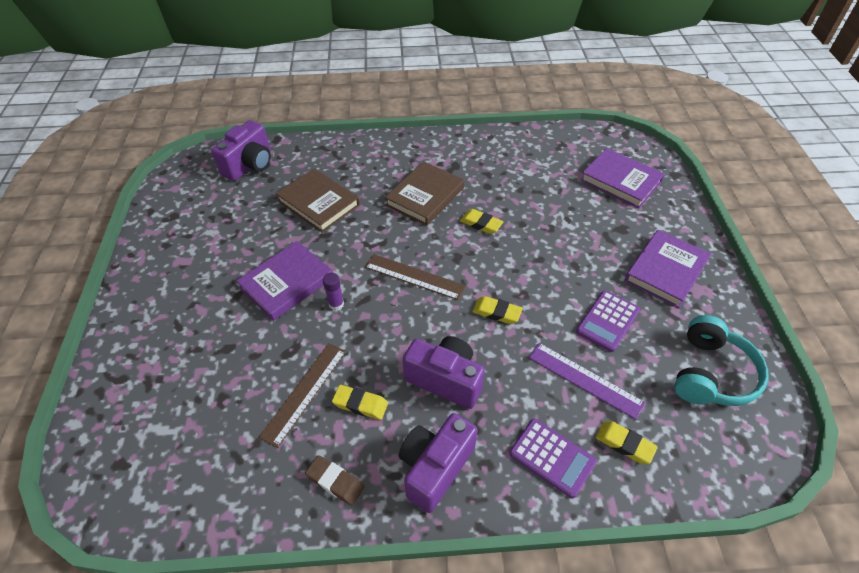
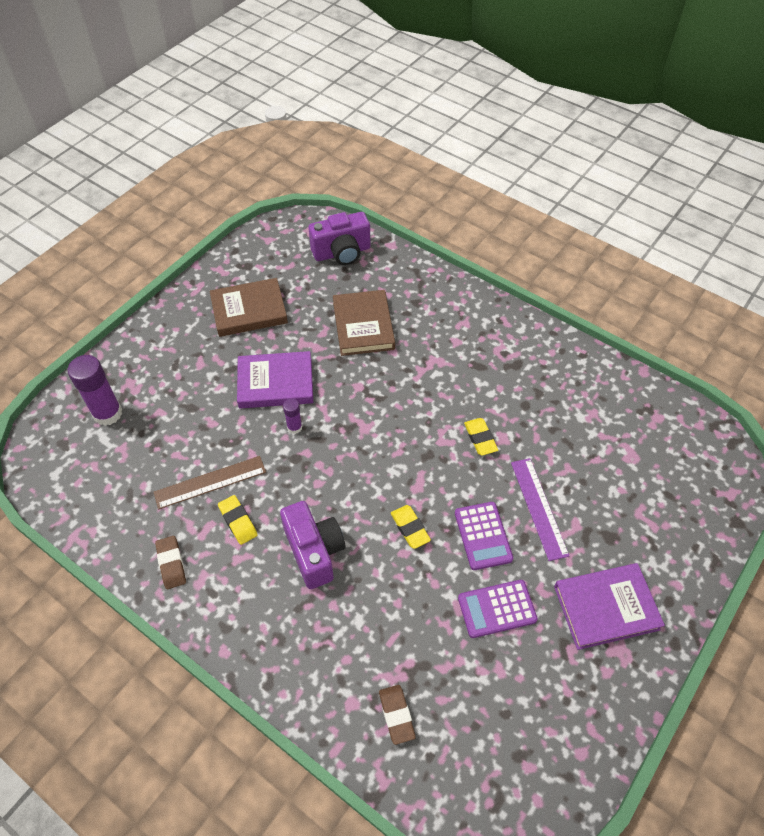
camera: 40 degrees right, 5 degrees up
brown ruler [365,254,466,300] -> none
brown book [385,161,464,226] -> brown book moved to [210,278,288,337]
purple camera [399,413,478,513] -> none
purple calculator [509,419,597,498] -> purple calculator moved to [455,502,513,570]
purple ruler [528,343,645,420] -> purple ruler moved to [511,458,569,561]
purple book [581,148,665,208] -> none
yellow eraser [596,421,658,464] -> brown eraser [379,685,416,745]
turquoise headphones [674,315,769,406] -> none
none -> purple glue stick [68,355,122,426]

